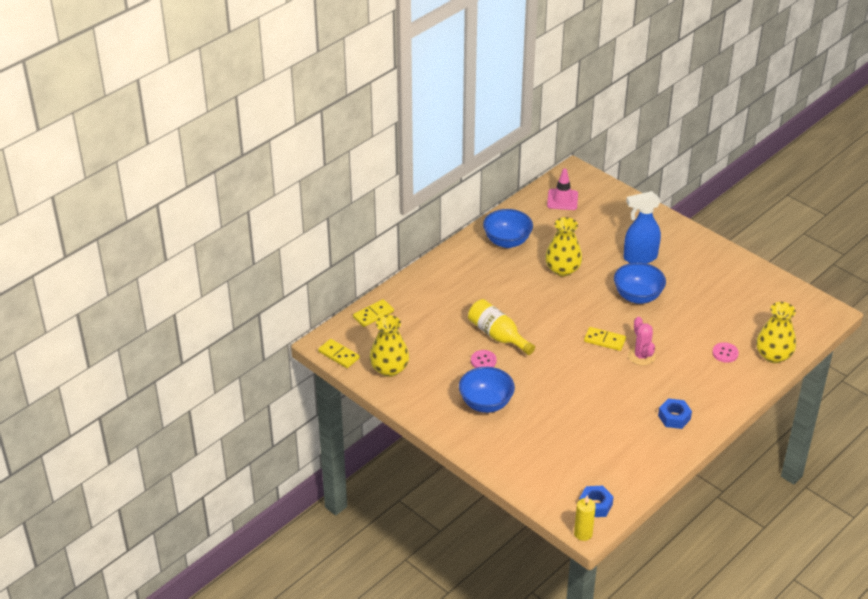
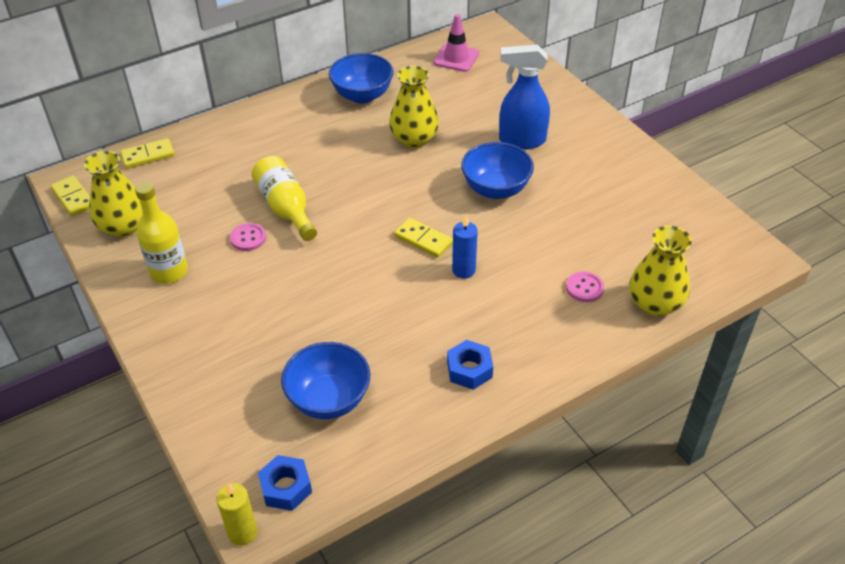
camera: 15 degrees right, 5 degrees up
blue bowl [459,367,515,413] -> blue bowl moved to [281,342,370,419]
pink cactus [628,317,656,366] -> blue candle [452,216,478,278]
none -> yellow bottle [135,182,188,284]

